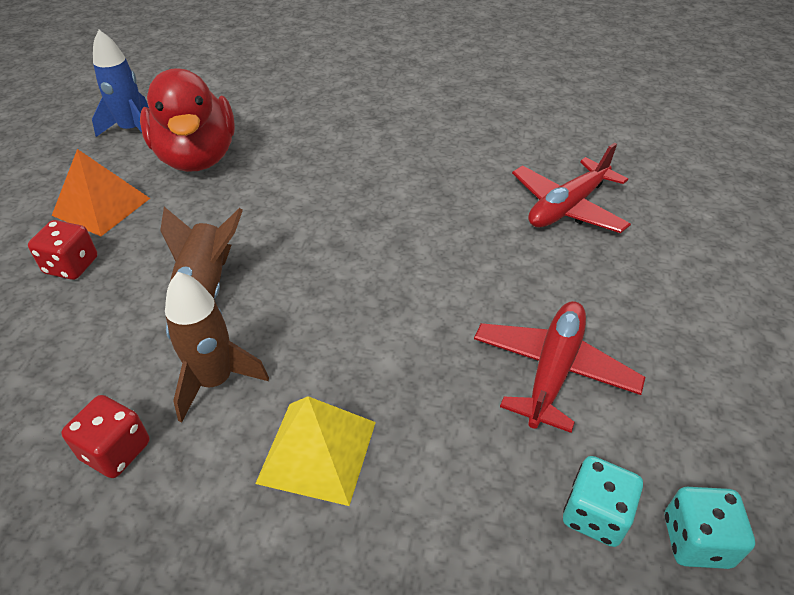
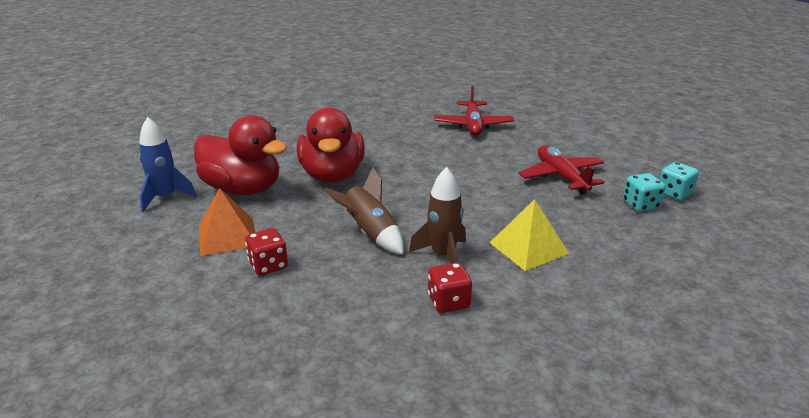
camera: 45 degrees left, 15 degrees down
none -> red duck [297,107,365,183]

